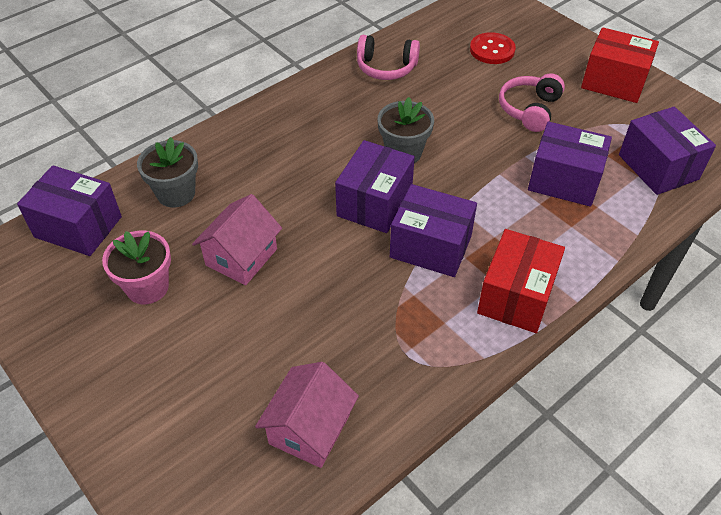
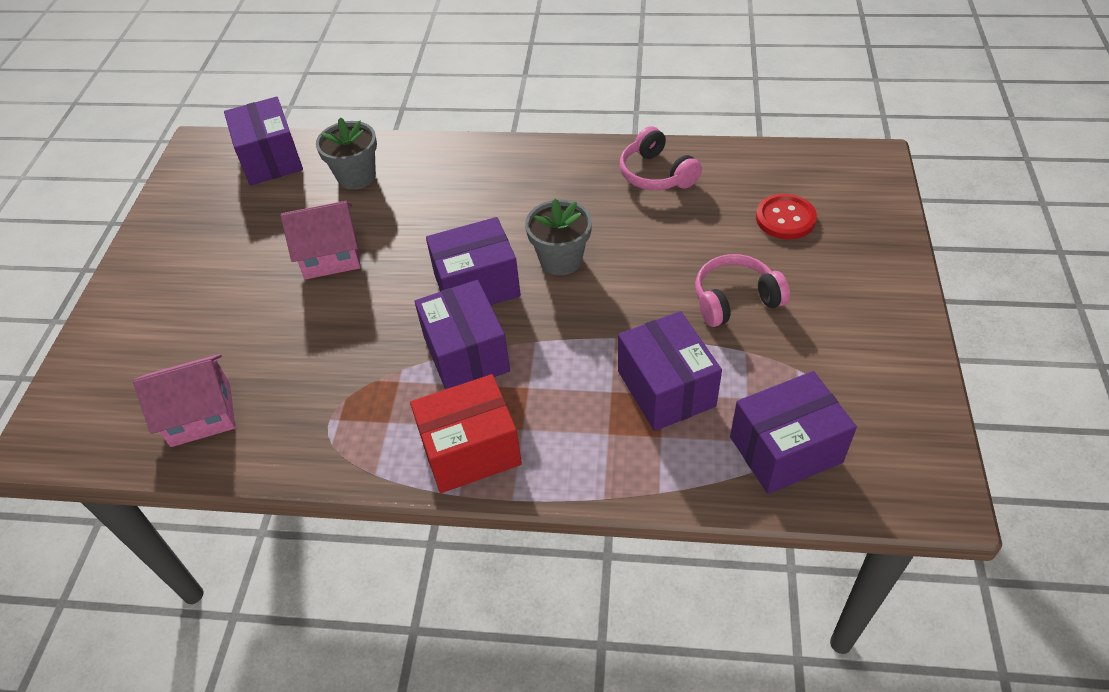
camera: 50 degrees right, 0 degrees up
pink flower pot [102,231,171,304] -> none
red box [581,27,659,103] -> none
purple box [619,107,716,195] -> purple box turned 45 degrees clockwise [730,371,857,494]

